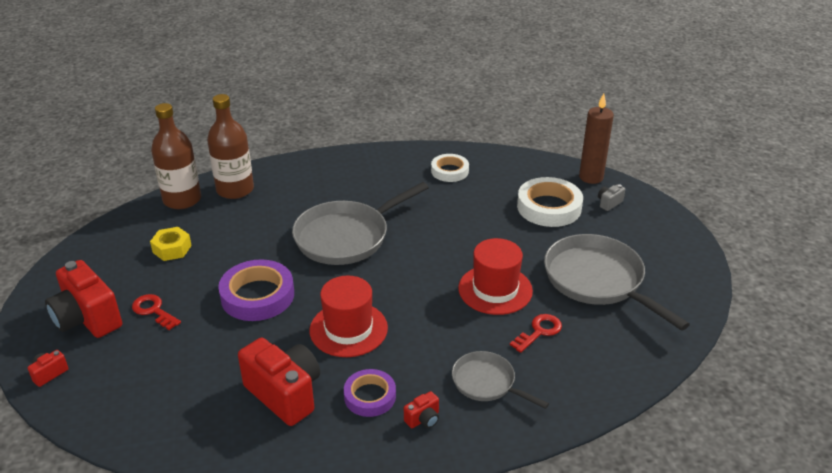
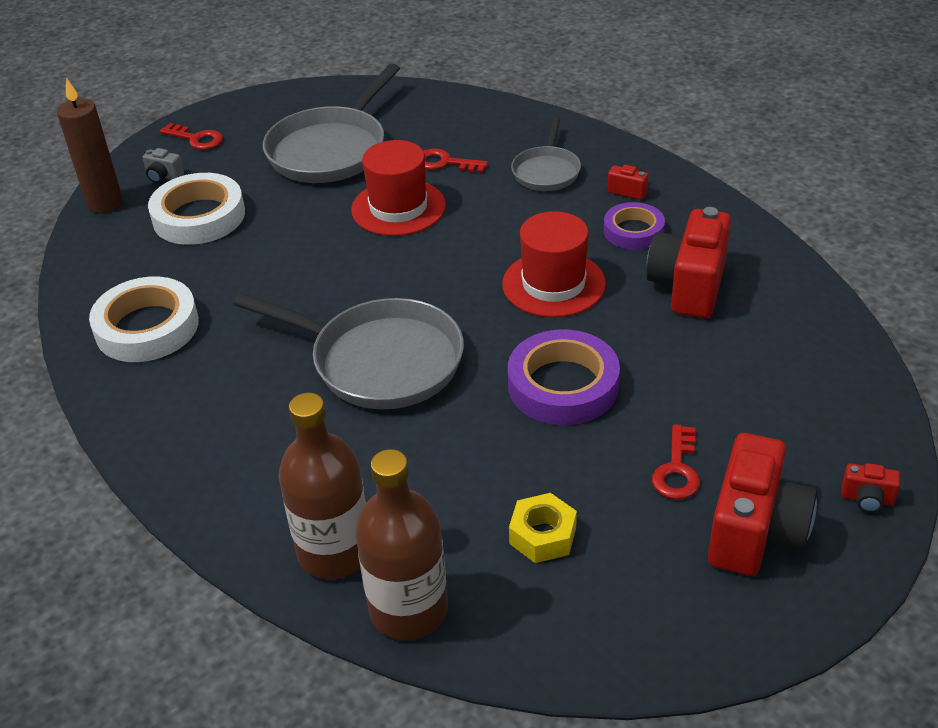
camera: 115 degrees left, 5 degrees up
white tape [431,154,469,182] -> white tape [89,276,199,362], size x1.60
none -> red key [160,123,223,150]

